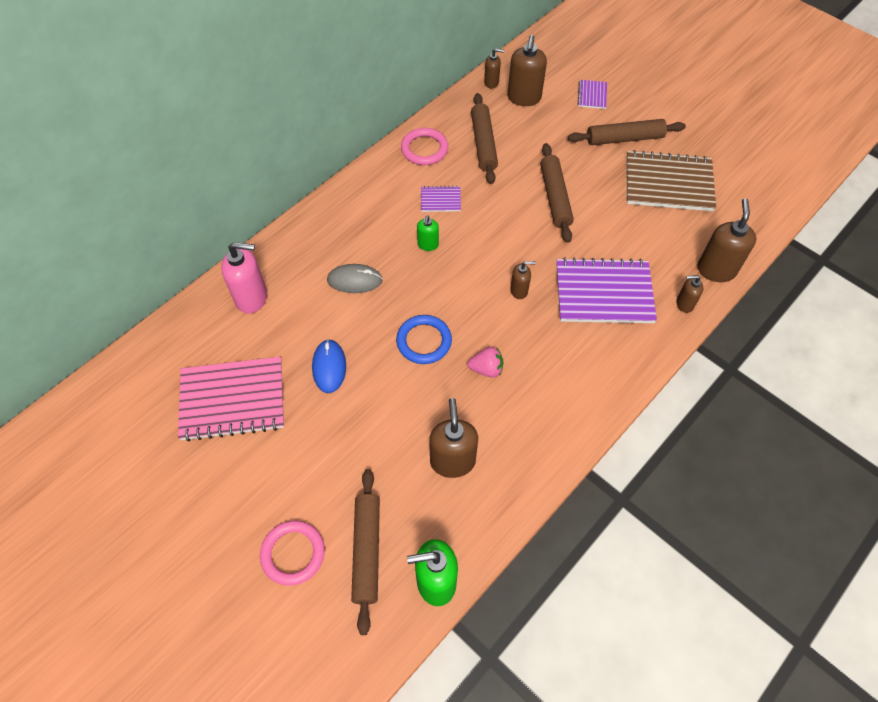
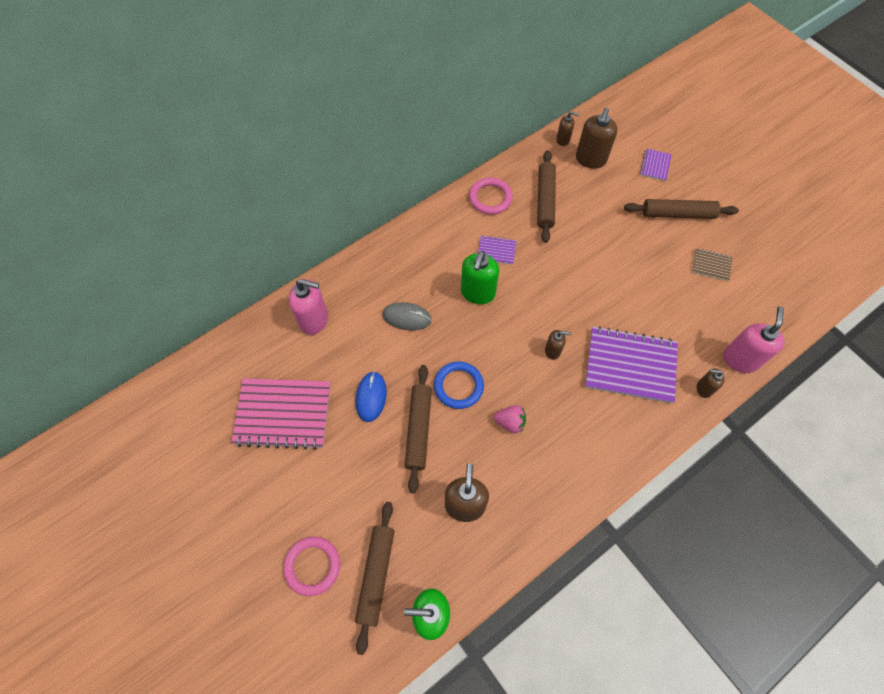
camera: 10 degrees right, 5 degrees up
green soap dispenser [417,215,439,251] -> green soap dispenser [461,251,499,304], size x1.81
brown rolling pin [540,143,574,243] -> brown rolling pin moved to [405,365,432,493]
brown notebook [626,150,716,211] -> brown notebook [692,248,733,281], size x0.46
brown soap dispenser [698,198,757,282] -> pink soap dispenser [723,307,785,373]

